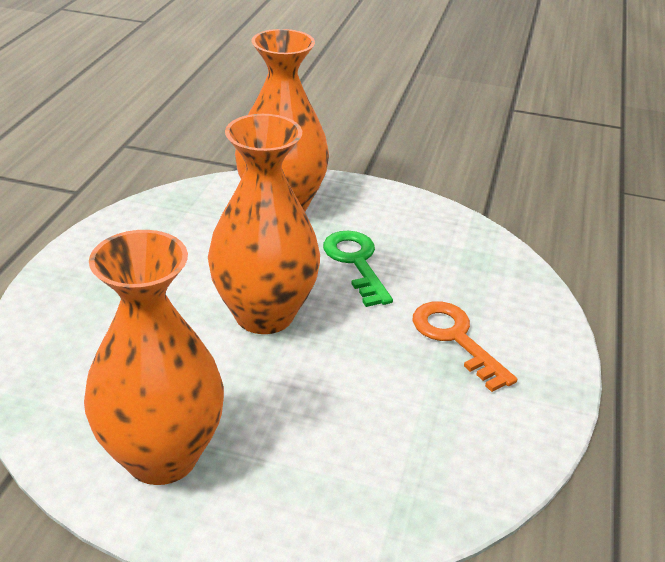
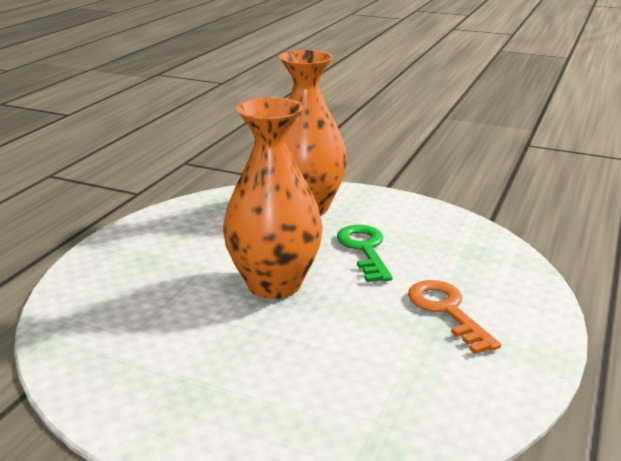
camera: 10 degrees right, 10 degrees down
orange vase [84,230,224,485] -> none

